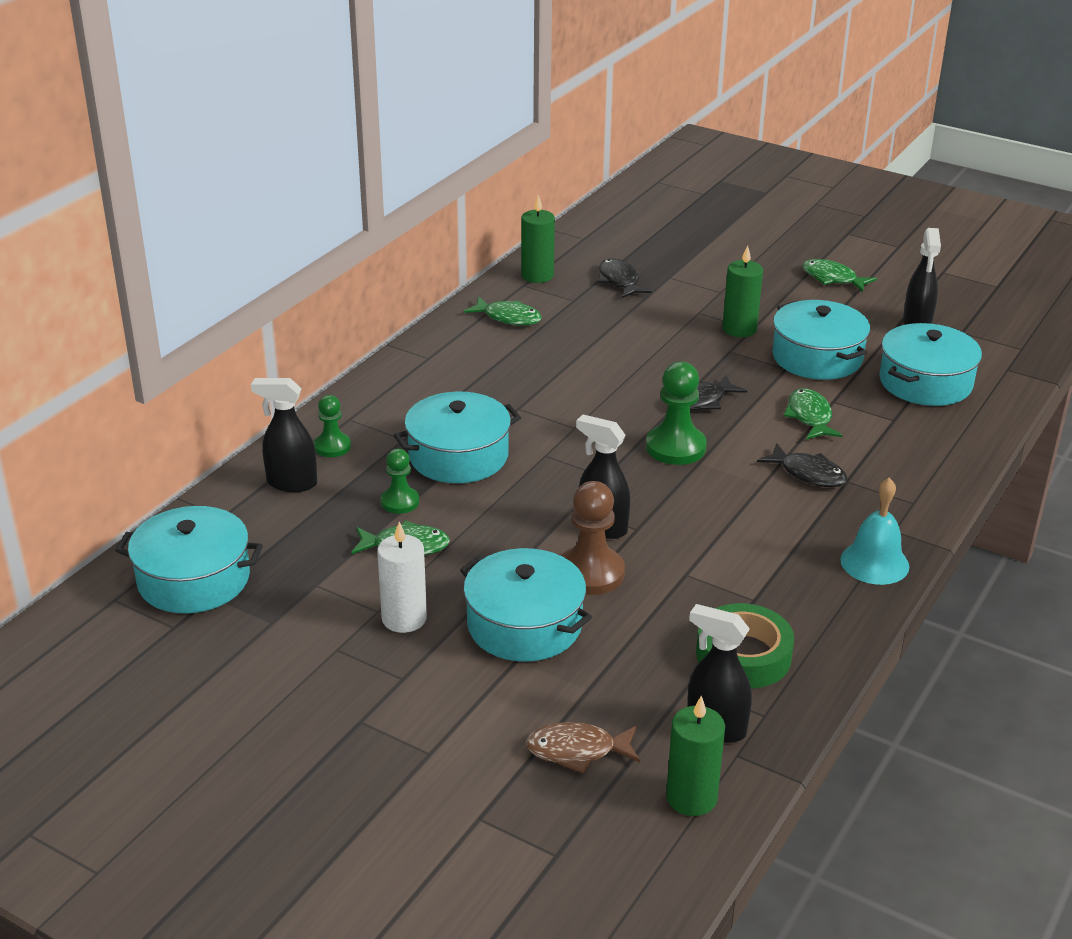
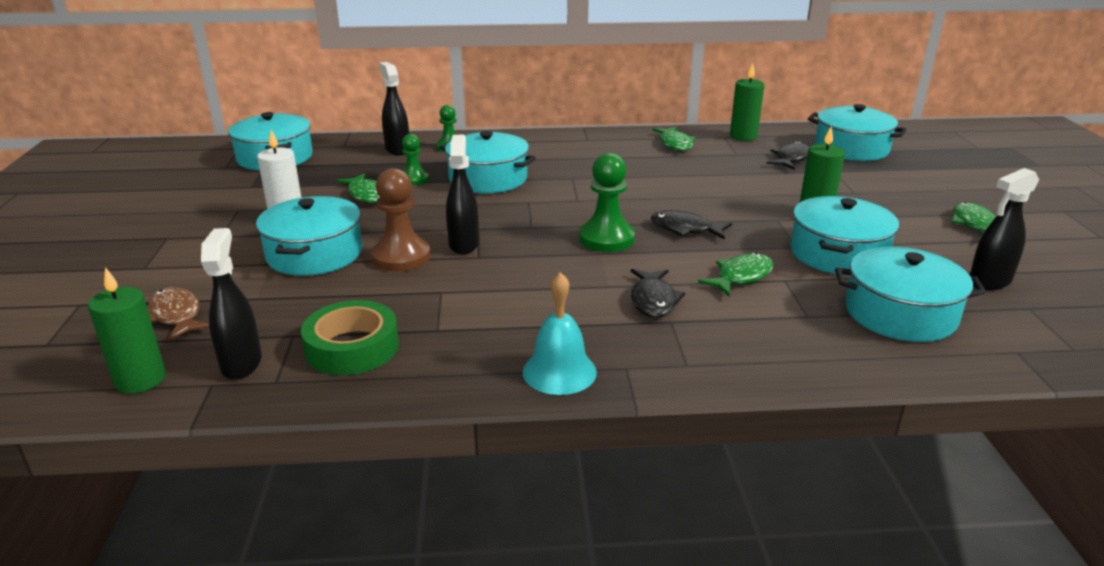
camera: 55 degrees right, 5 degrees down
none -> turquoise pot [808,104,907,161]

